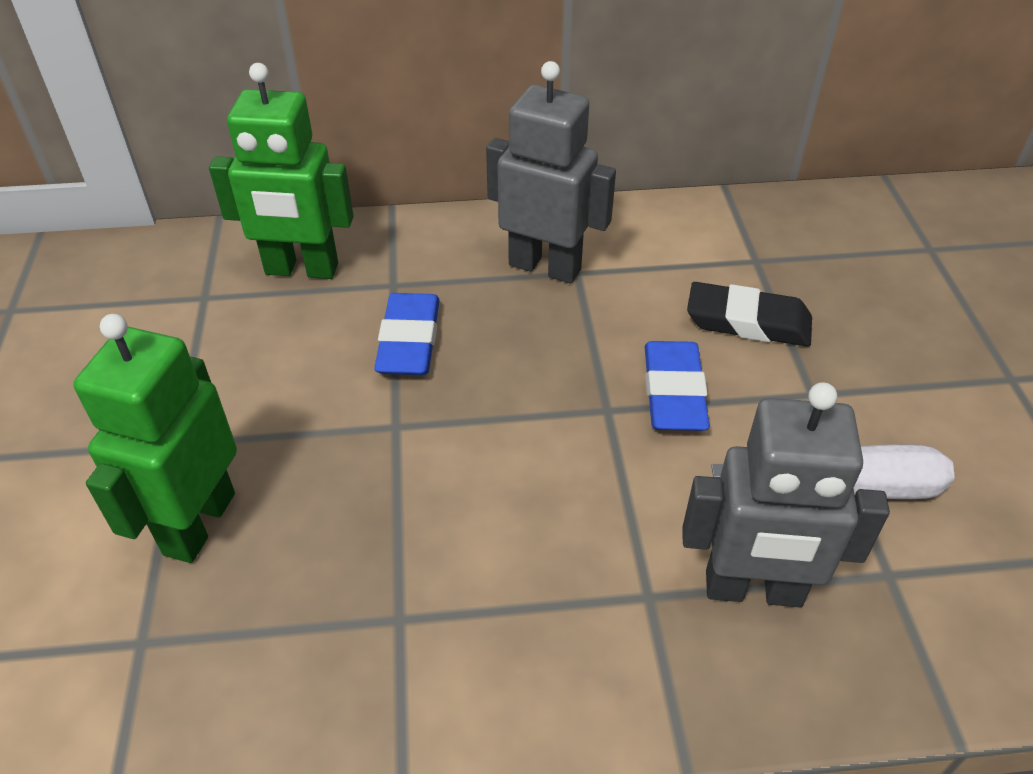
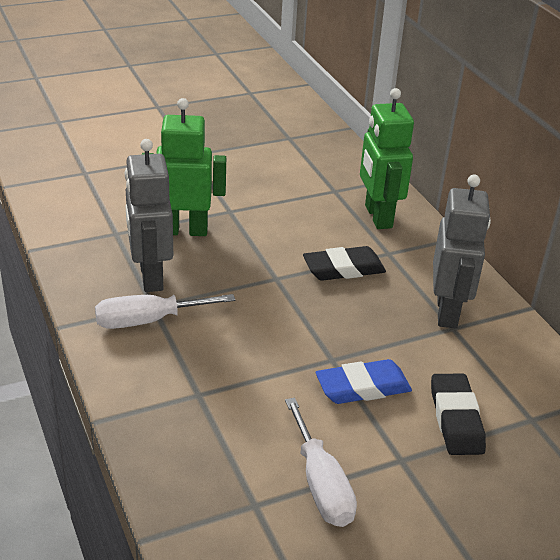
camera: 70 degrees right, 10 degrees down
blue eraser [374,293,440,375] -> black eraser [303,246,386,281]
grey robot [682,382,890,607] -> grey robot moved to [125,139,173,292]
none -> white screwdriver [95,294,235,329]

